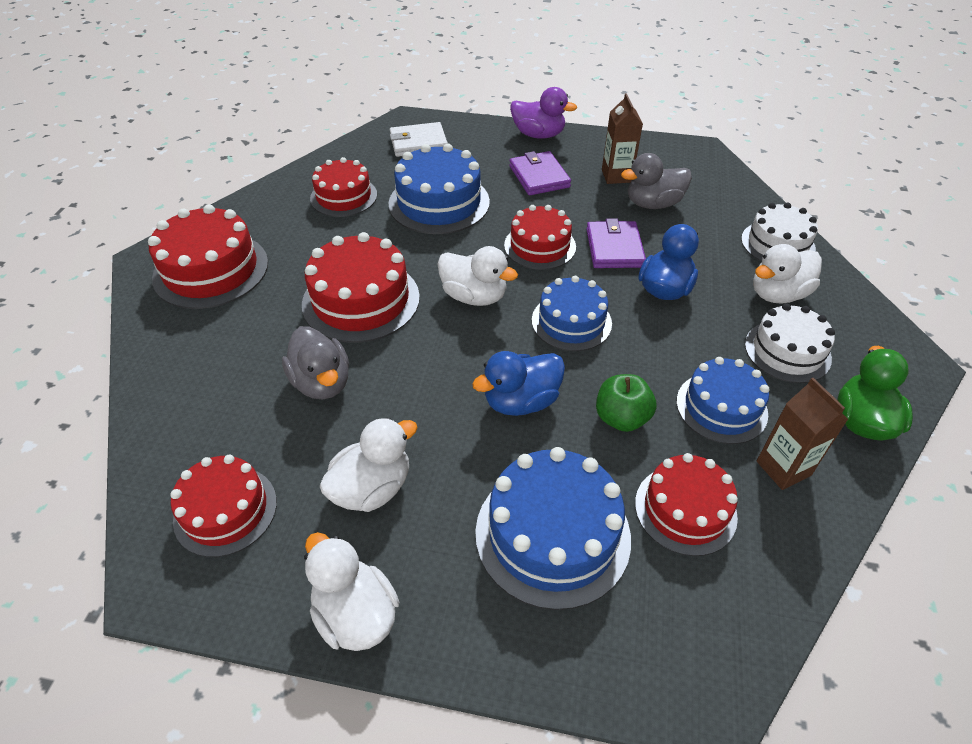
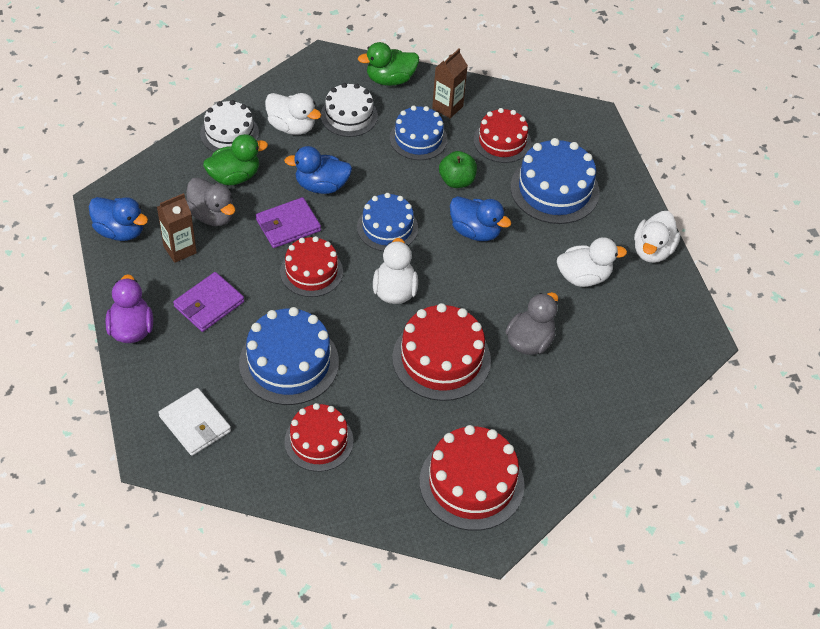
camera: 120 degrees left, 5 degrees up
red cake [170,455,277,557] -> none
white duck [320,417,418,512] -> white duck turned 150 degrees clockwise [557,237,627,287]
none -> blue duck [89,197,148,241]
none -> green duck [203,134,268,185]

